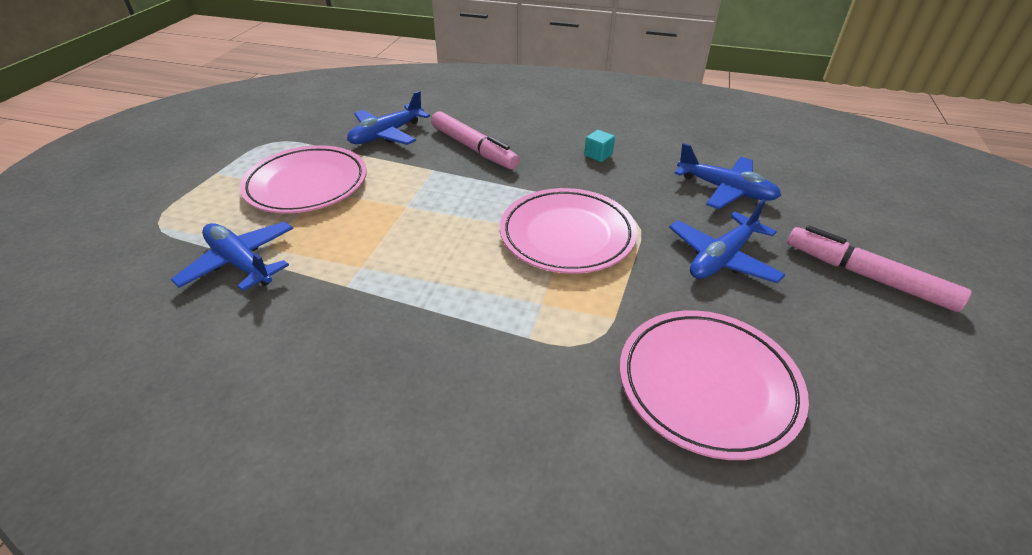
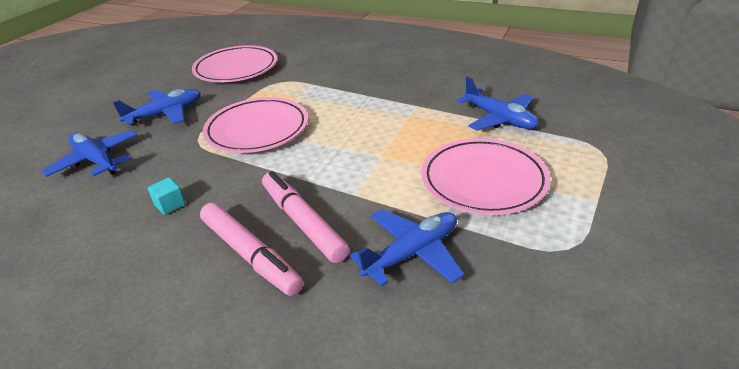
camera: 170 degrees left, 5 degrees down
pink marker [787,225,971,312] -> pink marker moved to [200,203,303,296]

